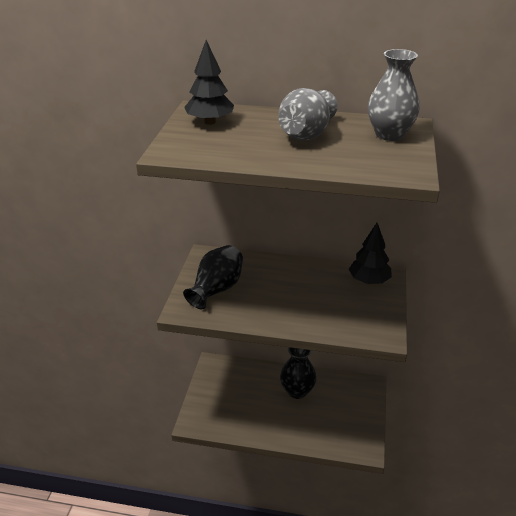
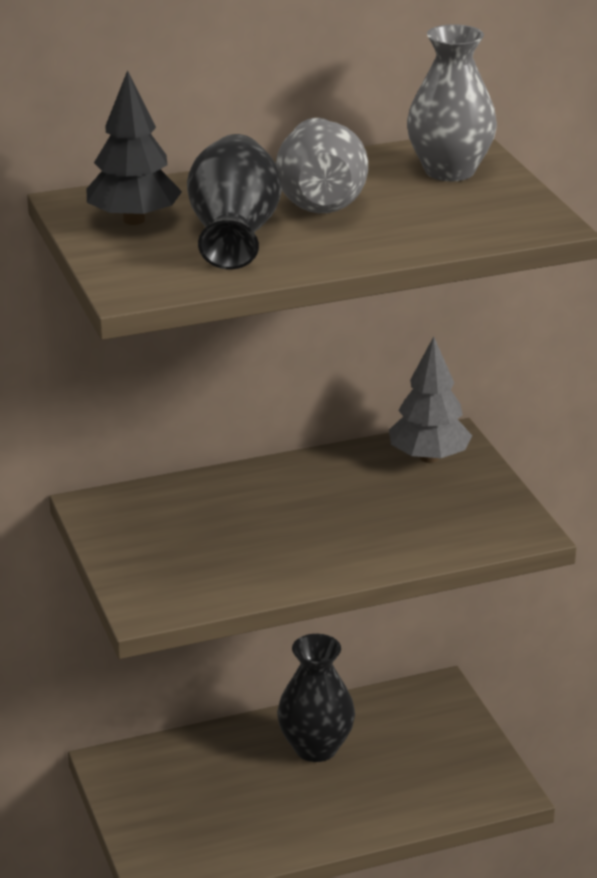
camera: 30 degrees left, 5 degrees down
black vase [183,245,243,309] -> black vase moved to [187,134,282,269]
black tree [349,223,392,284] -> grey tree [389,337,472,463]

